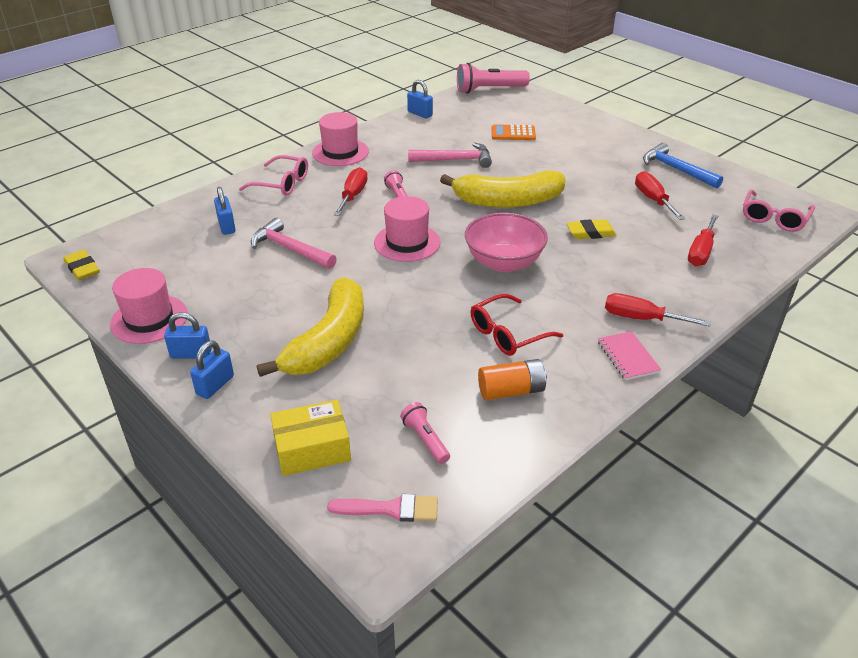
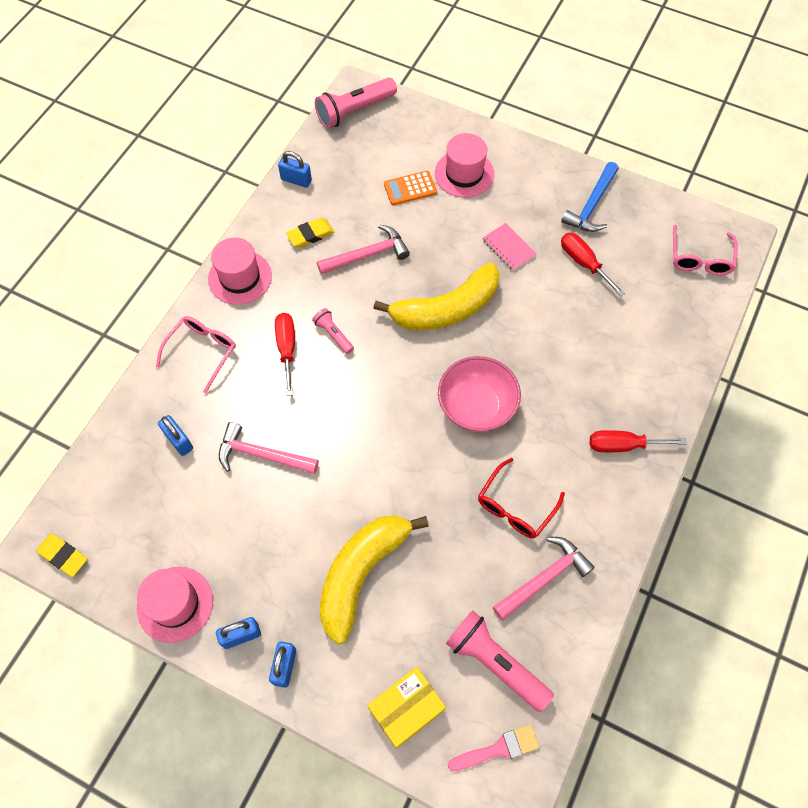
camera: 20 degrees left, 25 degrees up
pink glasses [239,155,308,196] -> pink glasses turned 60 degrees counterclockwise [156,316,236,393]
yellow banana [257,277,364,377] -> yellow banana turned 150 degrees counterclockwise [319,515,429,645]
pink hat [374,196,441,262] -> pink hat moved to [435,133,494,198]
pink flashlight [400,402,450,464] -> pink flashlight [446,611,554,712], size x1.87
orange battery [478,359,547,400] -> pink hammer [493,537,595,620]
yellow eraser [566,219,617,239] -> yellow eraser moved to [286,218,334,248]
pink notebook [598,331,661,380] -> pink notebook moved to [483,223,537,271]
blue hammer [643,143,723,188] -> blue hammer turned 90 degrees counterclockwise [561,162,619,232]
red screwdriver [688,214,718,266] -> none

